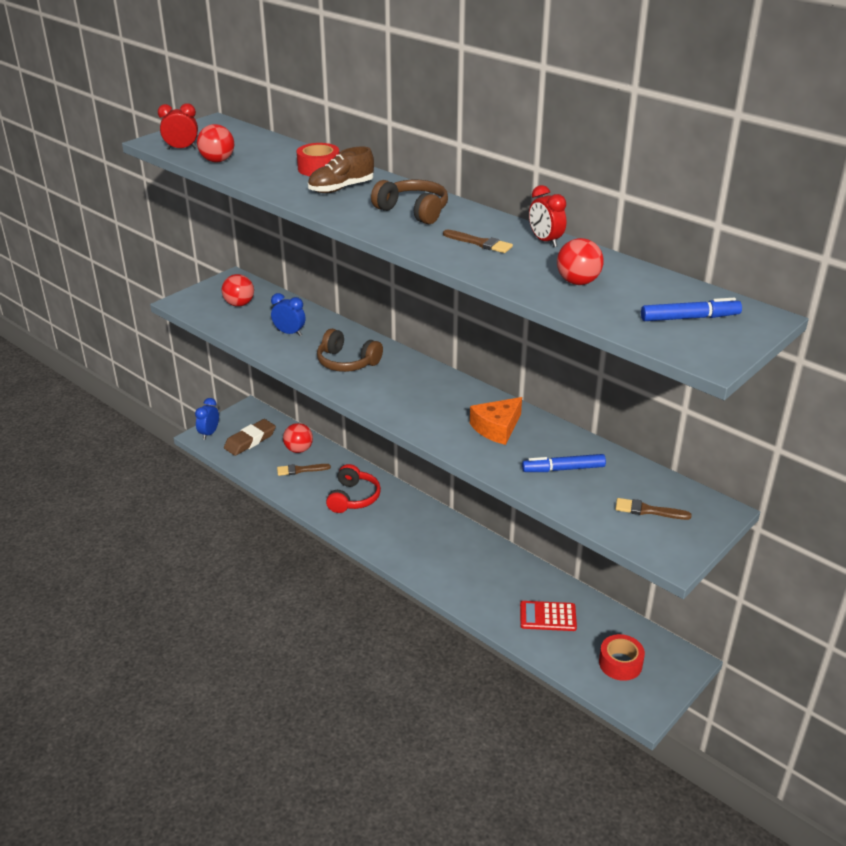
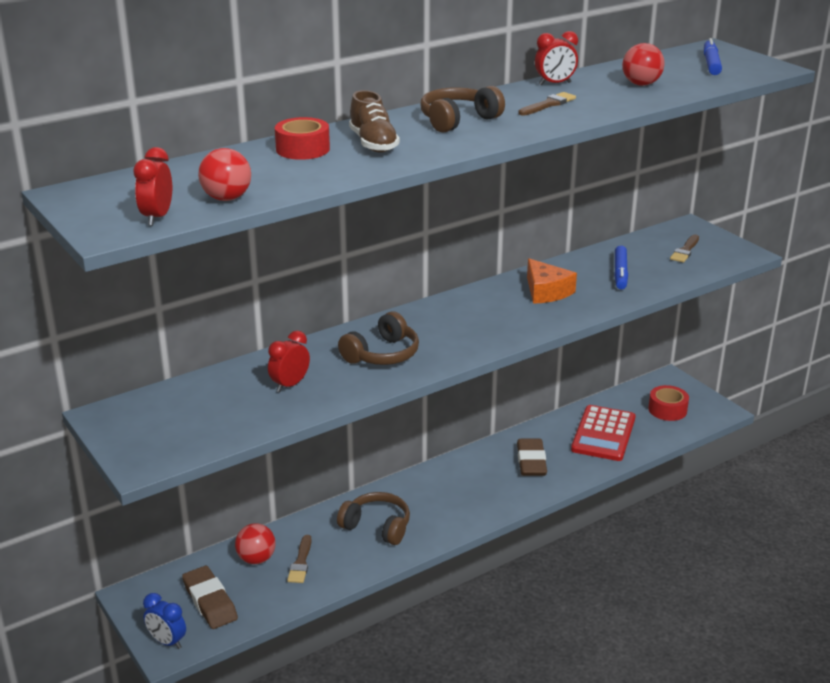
camera: 75 degrees left, 5 degrees down
red ball [222,274,254,307] -> none
blue clock [271,293,306,336] -> red clock [268,331,310,392]
red headphones [326,464,381,513] -> brown headphones [337,492,410,545]
red calculator [520,601,577,631] -> red calculator [571,405,636,461], size x1.51
none -> brown eraser [517,439,547,476]

